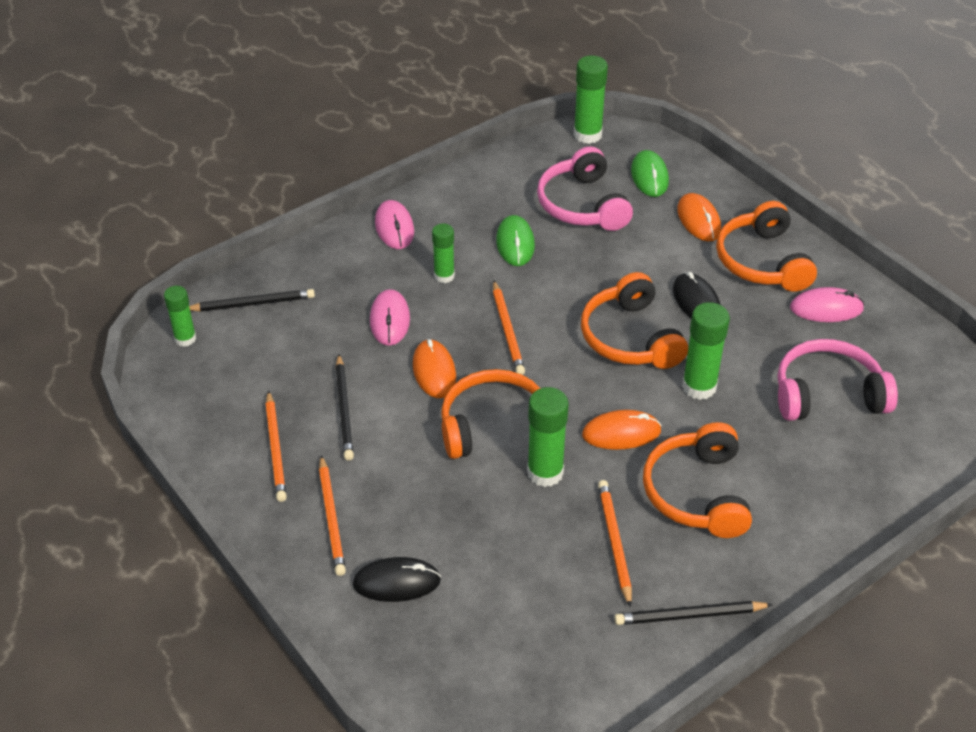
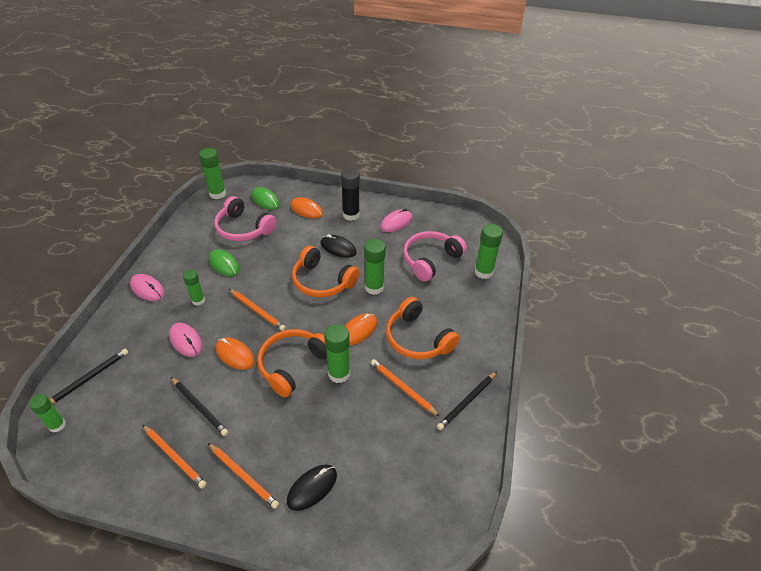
camera: 40 degrees left, 0 degrees up
orange headphones [716,201,817,292] -> black glue stick [341,168,360,221]
none -> green glue stick [475,224,503,279]

